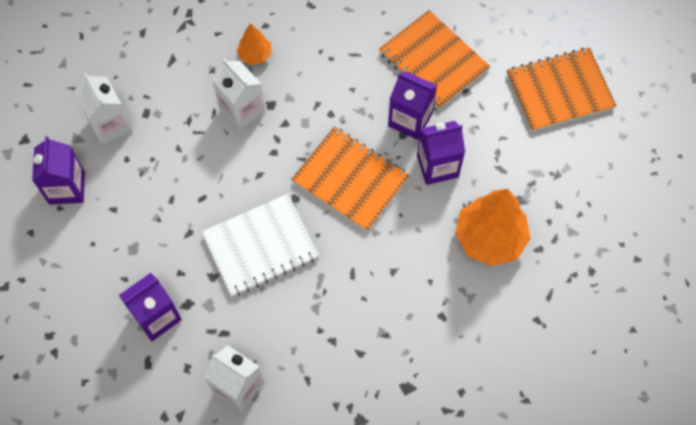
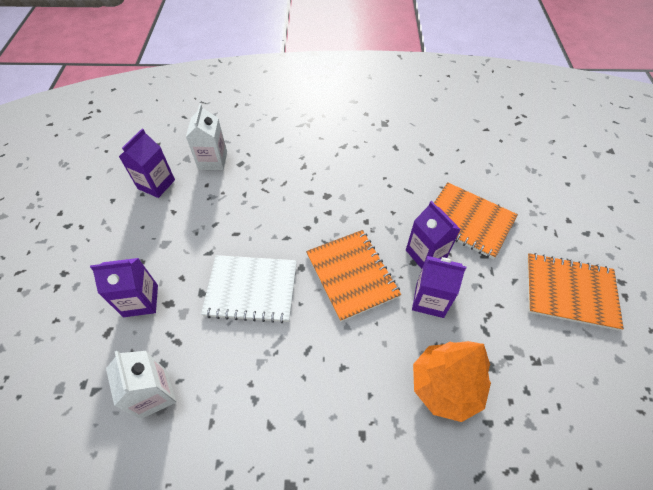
camera: 30 degrees right, 10 degrees down
white carton [212,59,265,131] -> none
orange tree [237,23,272,65] -> none
orange notebook [379,10,490,109] -> orange notebook turned 45 degrees counterclockwise [434,182,518,259]

